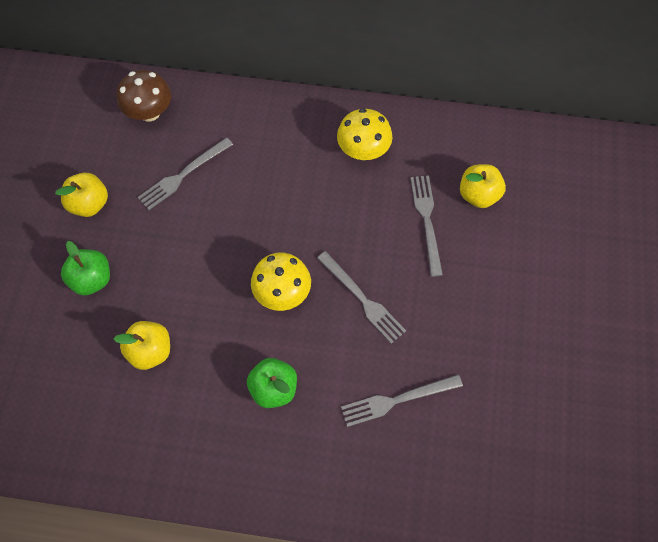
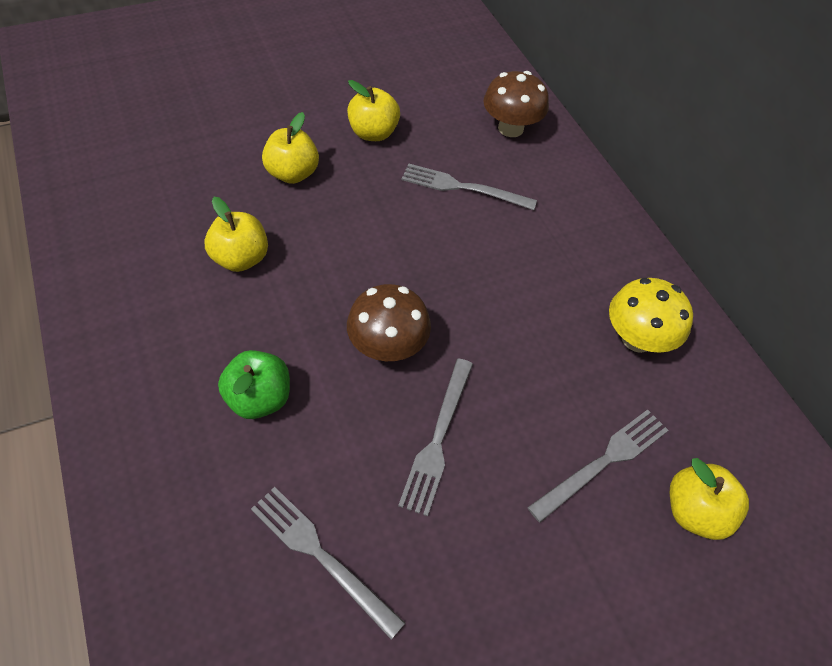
camera: 55 degrees right, 10 degrees down
green apple [61,241,110,295] -> yellow apple [262,112,319,184]
yellow mushroom [251,253,311,311] -> brown mushroom [347,284,431,361]

